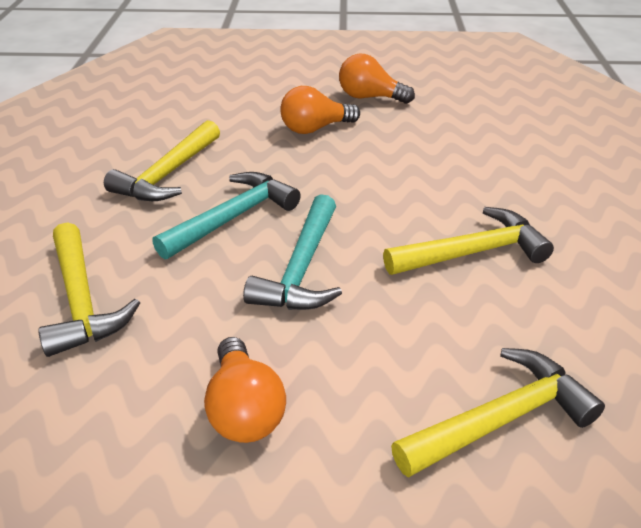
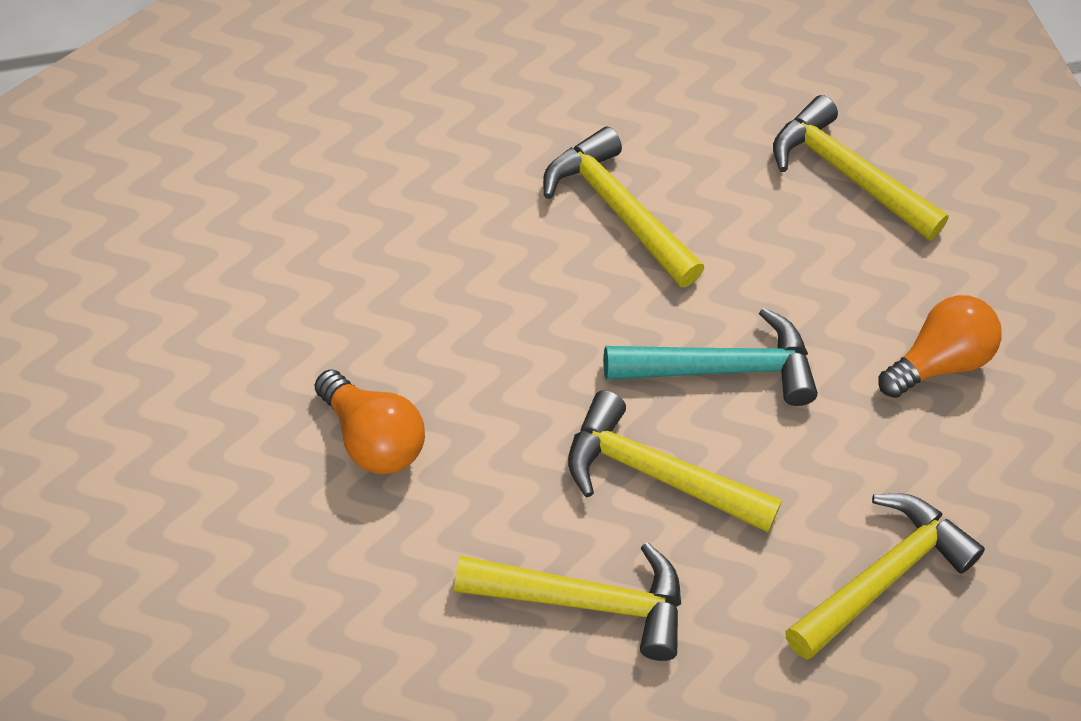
camera: 115 degrees left, 15 degrees up
turquoise hammer [153,172,301,259] -> yellow hammer [568,390,782,533]
orange light bulb [339,54,415,104] -> none

